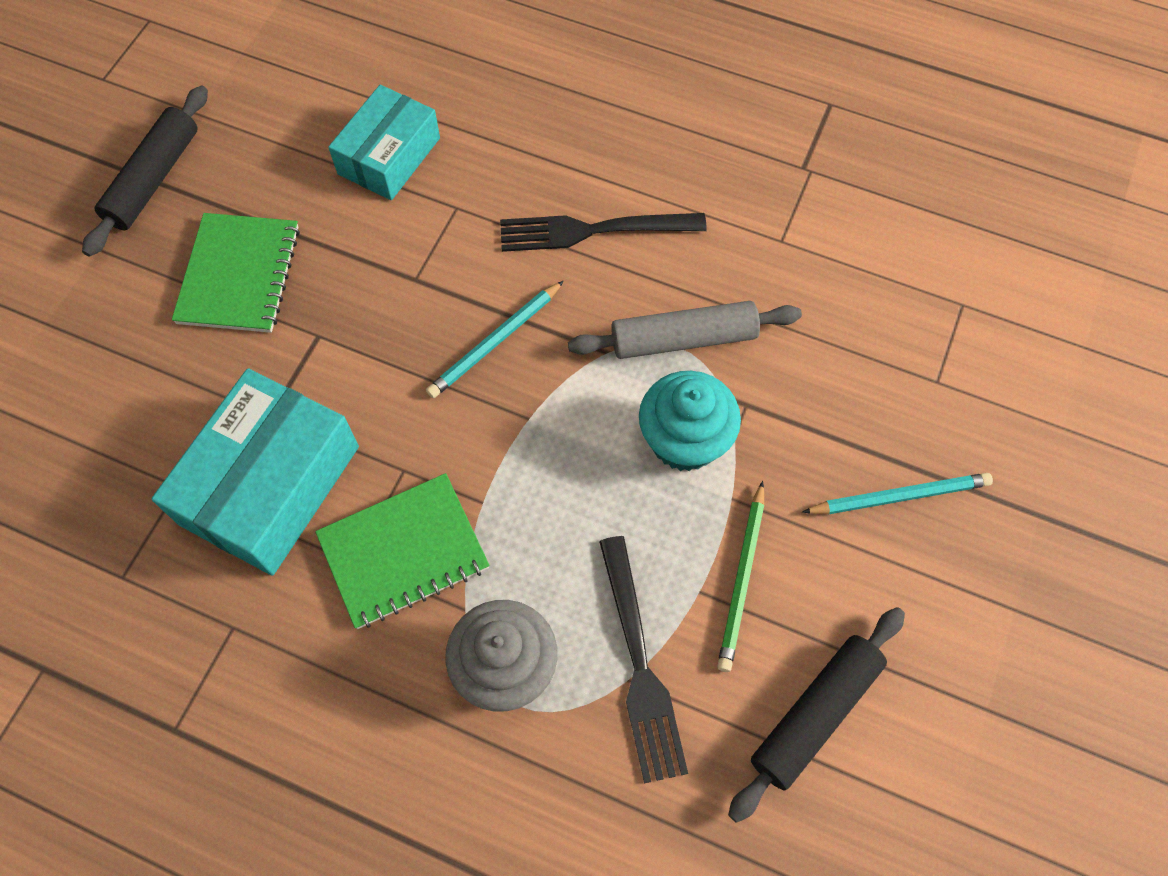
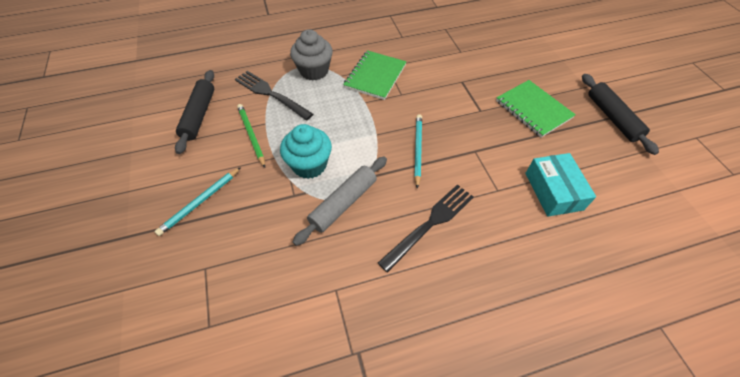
camera: 140 degrees right, 10 degrees down
turquoise box [151,368,359,576] -> none

